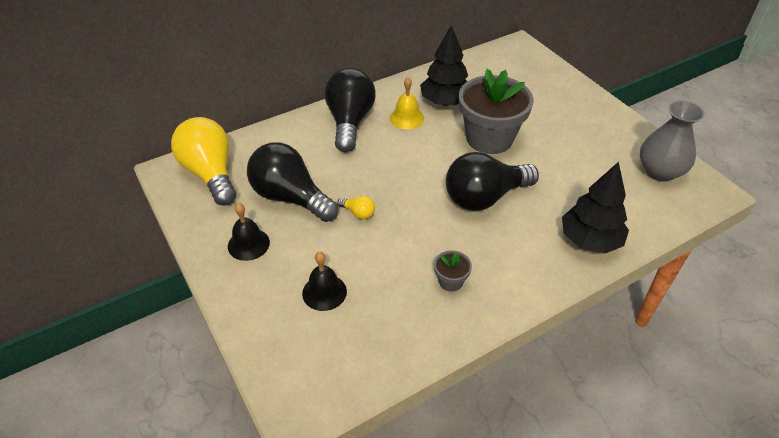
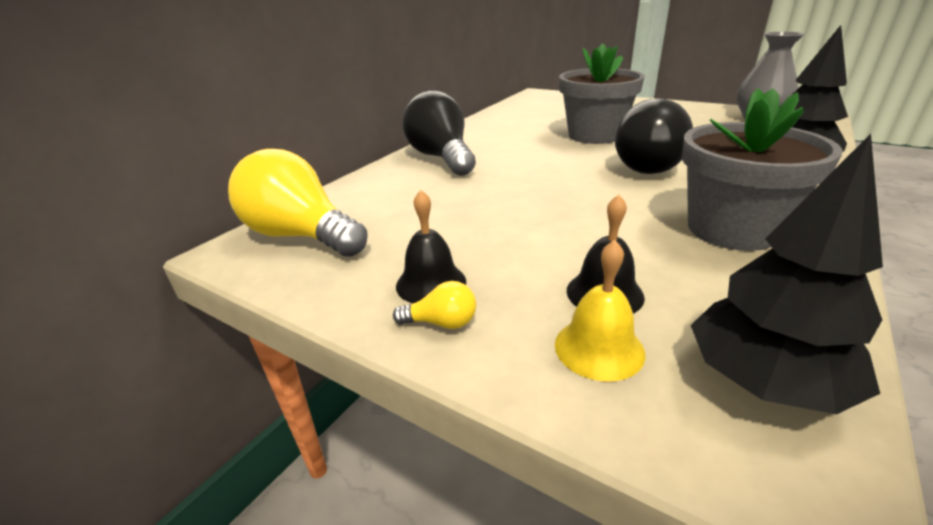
camera: 25 degrees left, 15 degrees down
black light bulb [247,142,338,222] -> none
yellow light bulb [337,196,375,219] -> yellow light bulb moved to [393,281,476,329]
yellow bell [390,77,424,129] -> yellow bell moved to [555,240,646,381]
black tree [420,25,468,106] -> black tree moved to [691,134,883,415]
grey flower pot [434,251,472,292] -> grey flower pot [682,88,843,251], size x2.35

